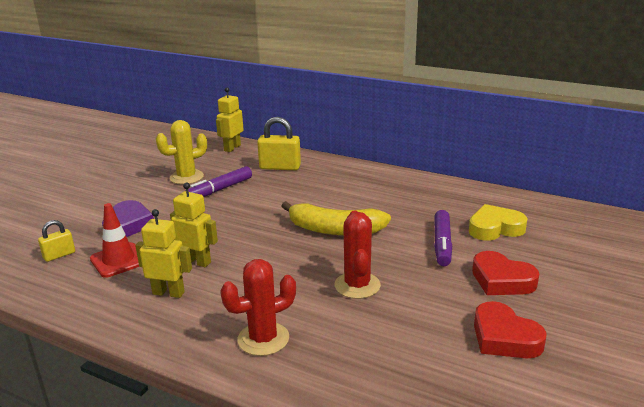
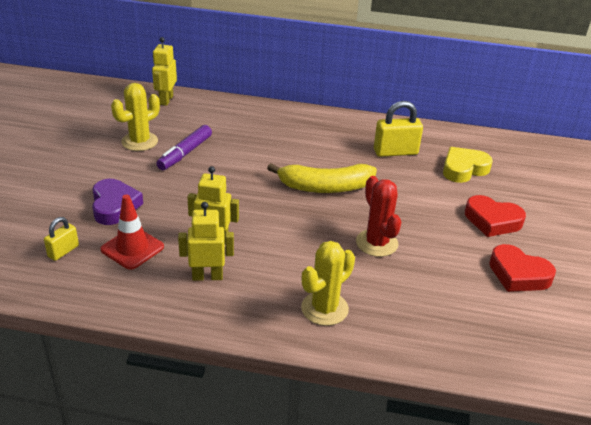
camera: 20 degrees left, 10 degrees up
red cactus [220,259,296,356] -> yellow cactus [301,241,355,326]
yellow padlock [257,117,301,170] -> yellow padlock moved to [374,101,423,157]
purple marker [434,210,452,266] -> none

